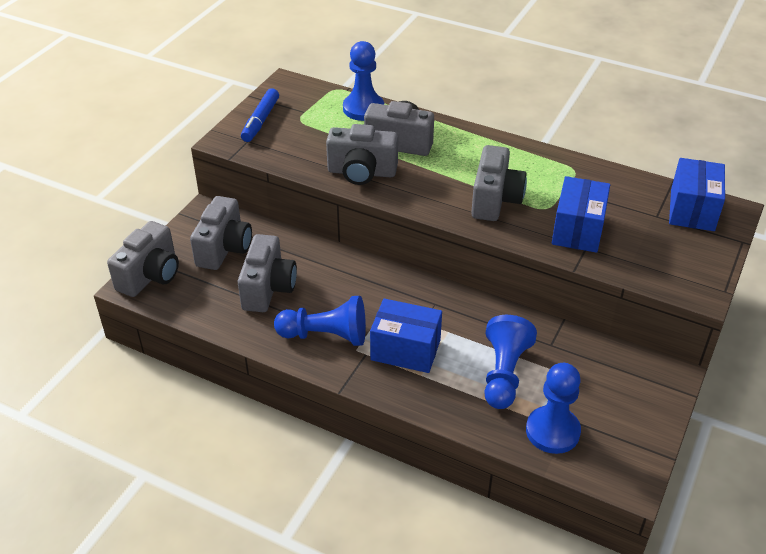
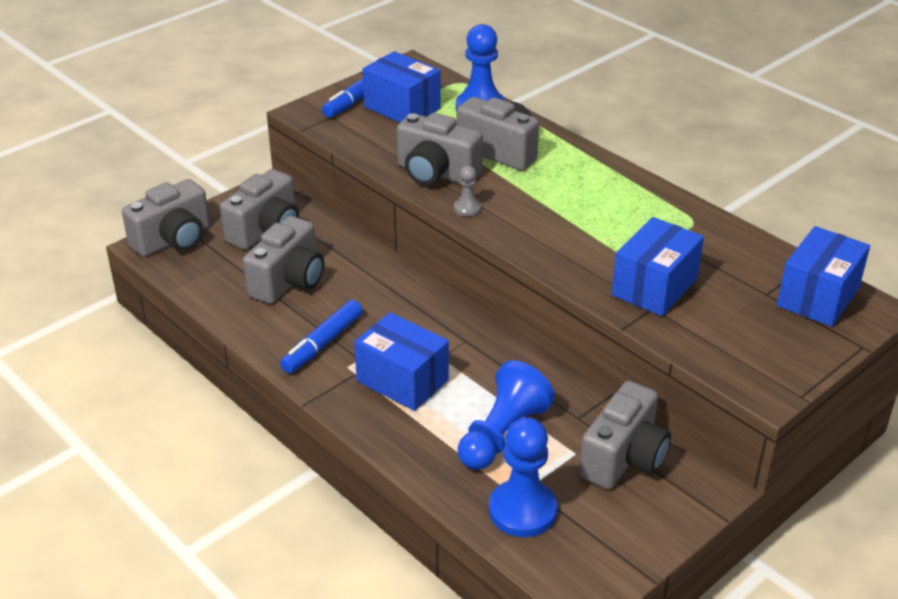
camera: 20 degrees right, 5 degrees down
blue pawn [274,296,366,346] -> blue marker [280,300,363,373]
grey camera [471,145,527,221] -> grey camera moved to [579,381,671,489]
none -> blue box [363,51,441,122]
none -> grey pawn [454,166,481,217]

